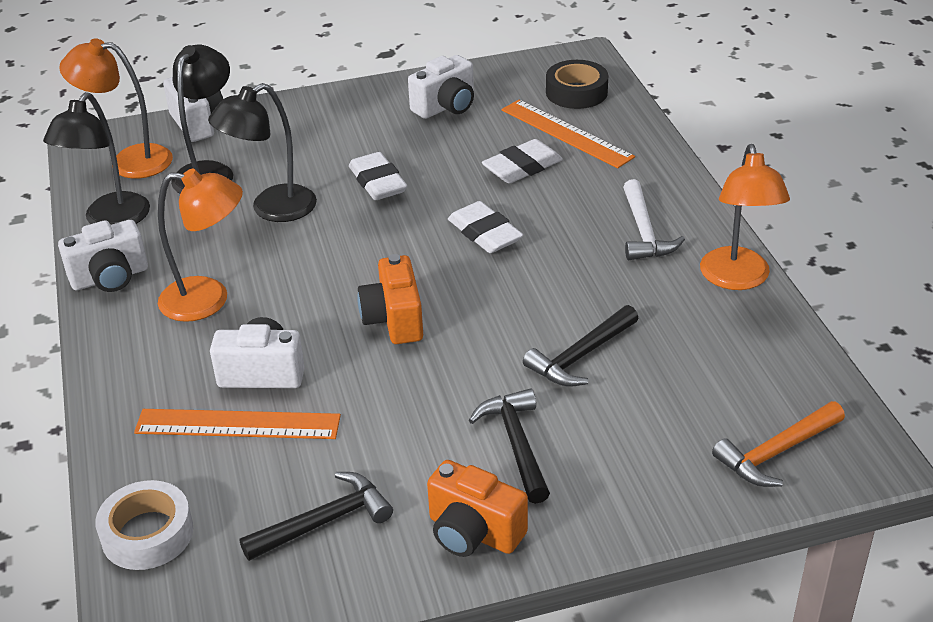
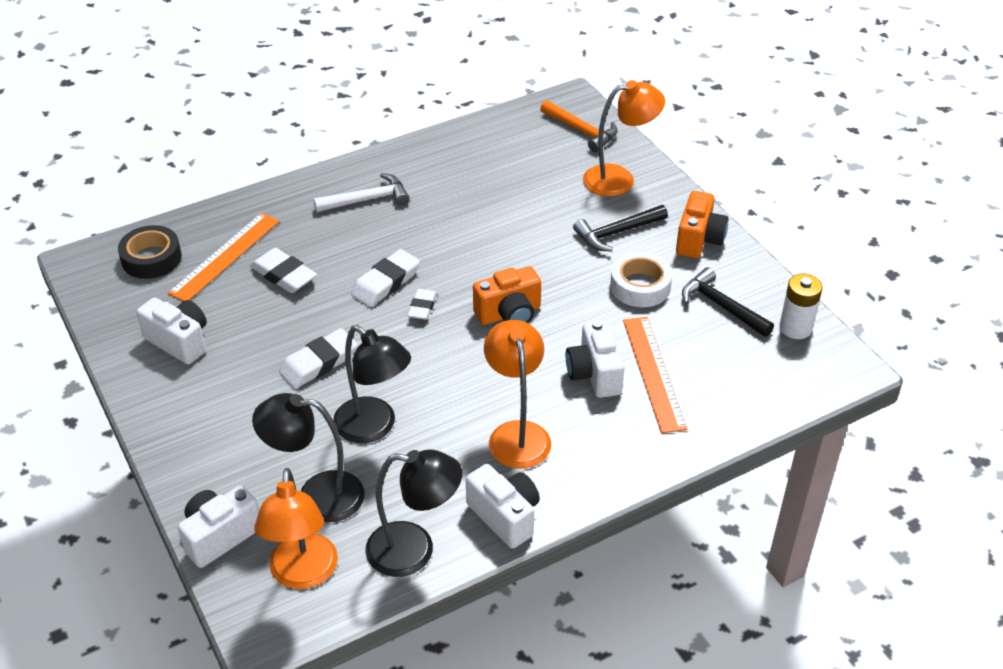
camera: 105 degrees left, 5 degrees up
white tape [95,480,193,570] -> white tape moved to [610,252,672,307]
black hammer [523,305,639,387] -> none
orange lamp [700,144,790,290] -> orange lamp moved to [583,80,665,197]
none -> white eraser [408,289,437,320]
none -> white battery [779,274,823,339]

